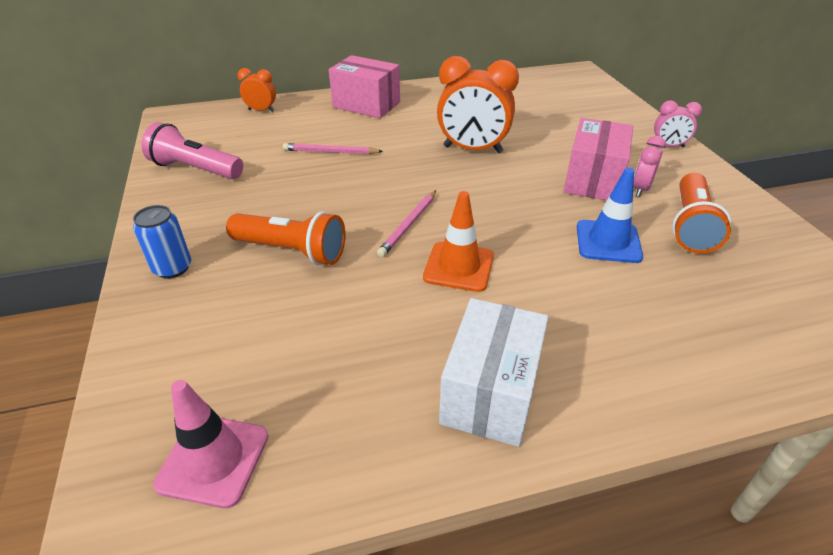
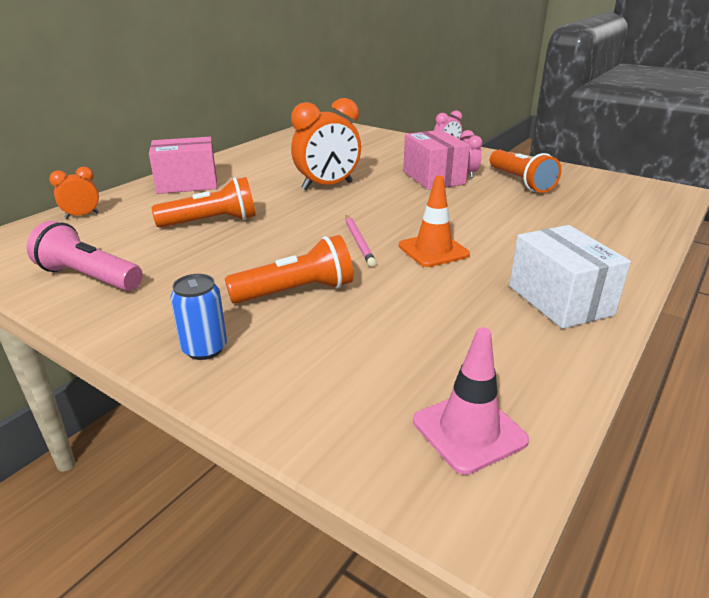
camera: 40 degrees left, 10 degrees down
pink flashlight [141,122,243,179] -> pink flashlight turned 45 degrees clockwise [27,221,143,291]
pink pencil [283,143,383,154] -> orange flashlight [151,177,256,228]
blue traffic cone [577,168,643,263] -> none

